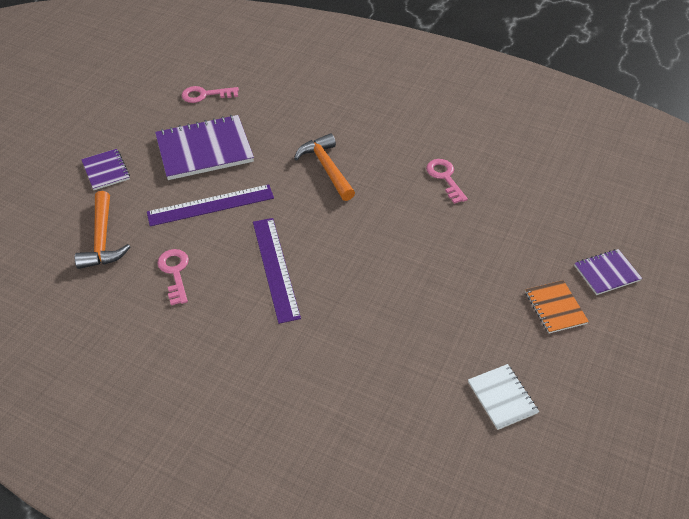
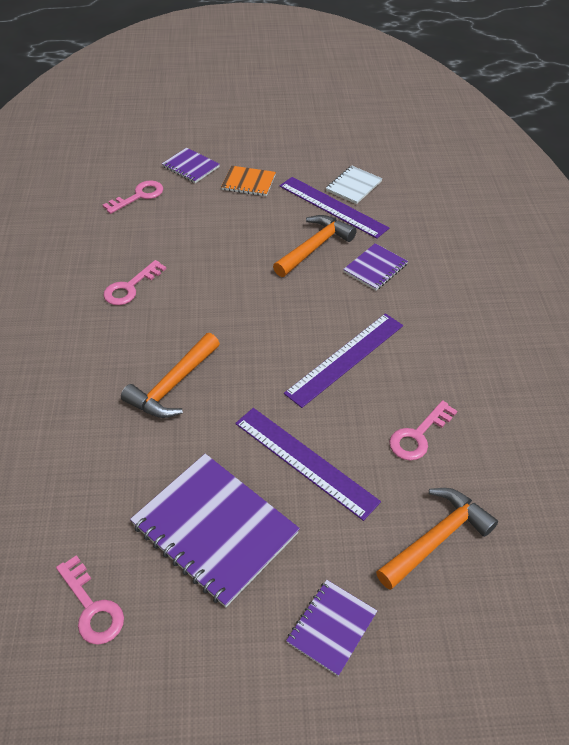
camera: 120 degrees left, 0 degrees up
orange notebook [525,280,589,333] -> orange notebook turned 60 degrees clockwise [221,166,276,196]
none -> pink key [103,180,163,214]
none -> orange hammer [273,215,357,277]
none -> purple ruler [279,177,389,239]
none -> purple notebook [343,243,408,290]

